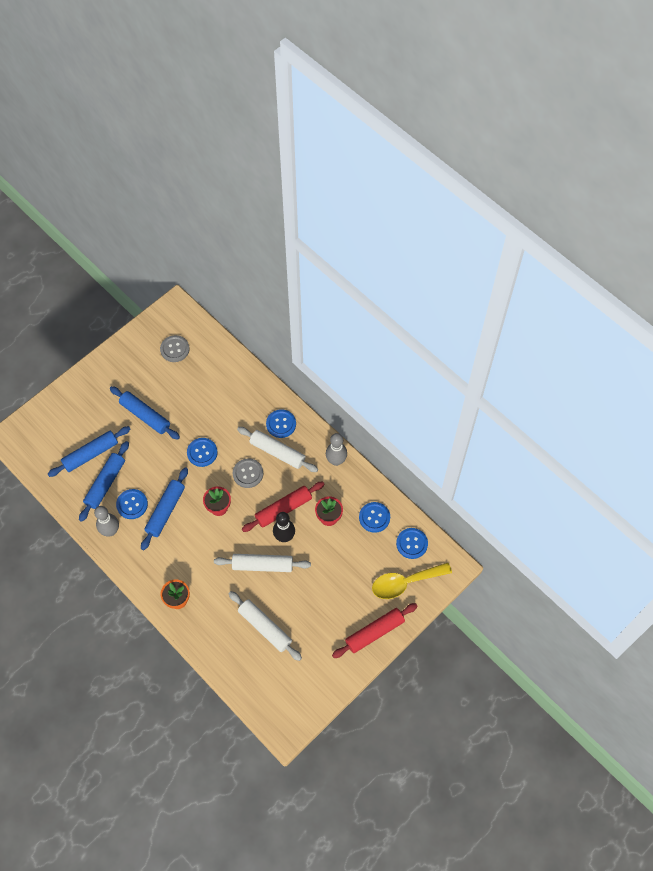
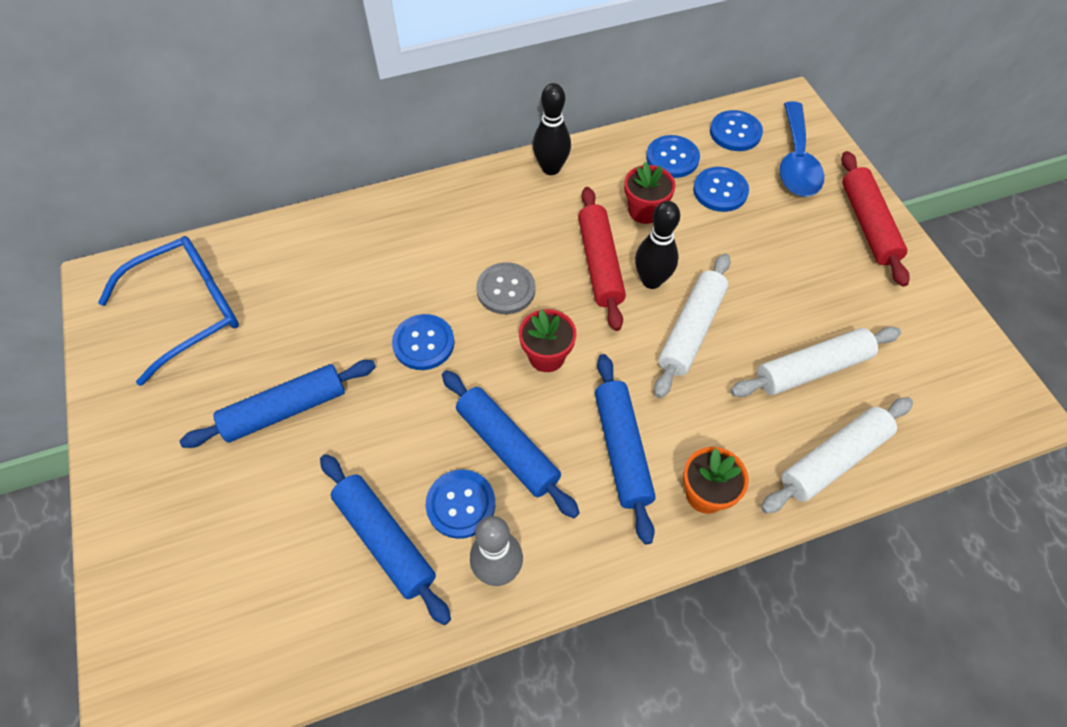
camera: 65 degrees left, 5 degrees down
blue rolling pin [48,426,130,477] -> blue rolling pin moved to [595,354,656,544]
grey button [160,335,190,362] -> blue glasses [98,236,239,386]
white rolling pin [237,427,318,472] -> white rolling pin moved to [761,397,913,514]
blue button [266,409,296,438] -> blue button moved to [693,167,749,212]
grey bowling pin [326,433,347,466] -> black bowling pin [533,83,571,175]
yellow spoon [372,563,452,599] -> blue spoon [780,101,824,196]

